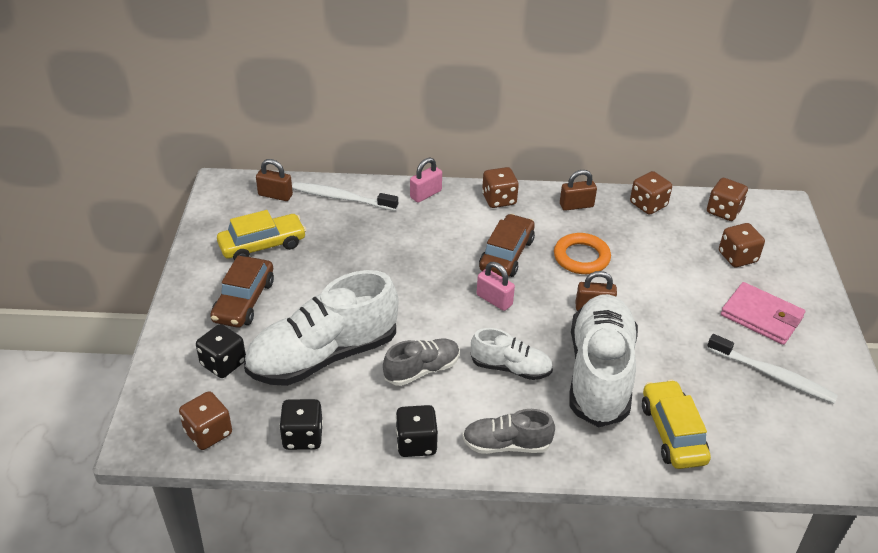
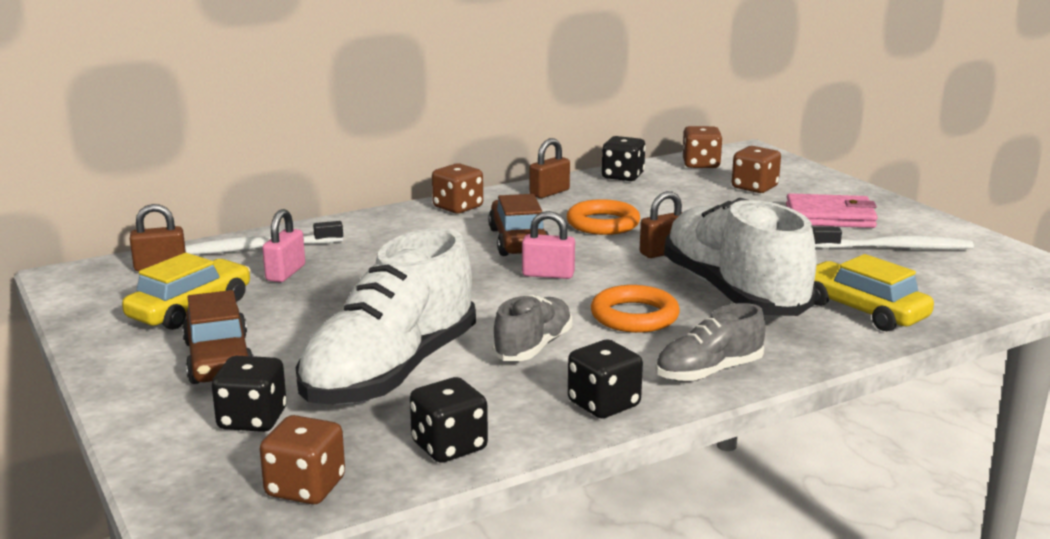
camera: 30 degrees left, 20 degrees down
pink padlock [410,157,442,203] -> pink padlock moved to [262,209,305,282]
white shoe [471,328,553,380] -> orange ring [591,285,680,333]
brown dice [630,171,672,215] -> black dice [602,136,646,181]

